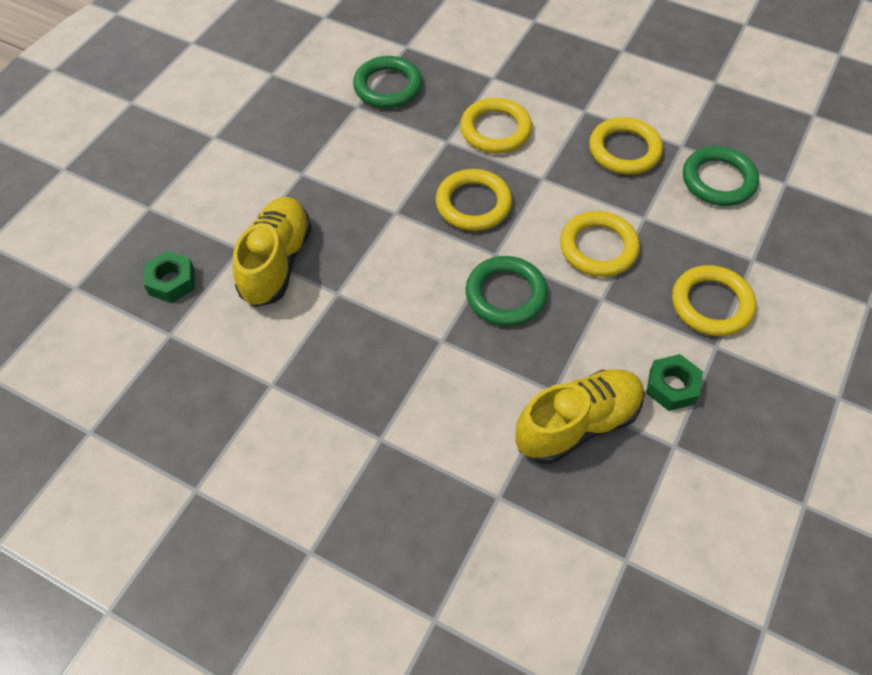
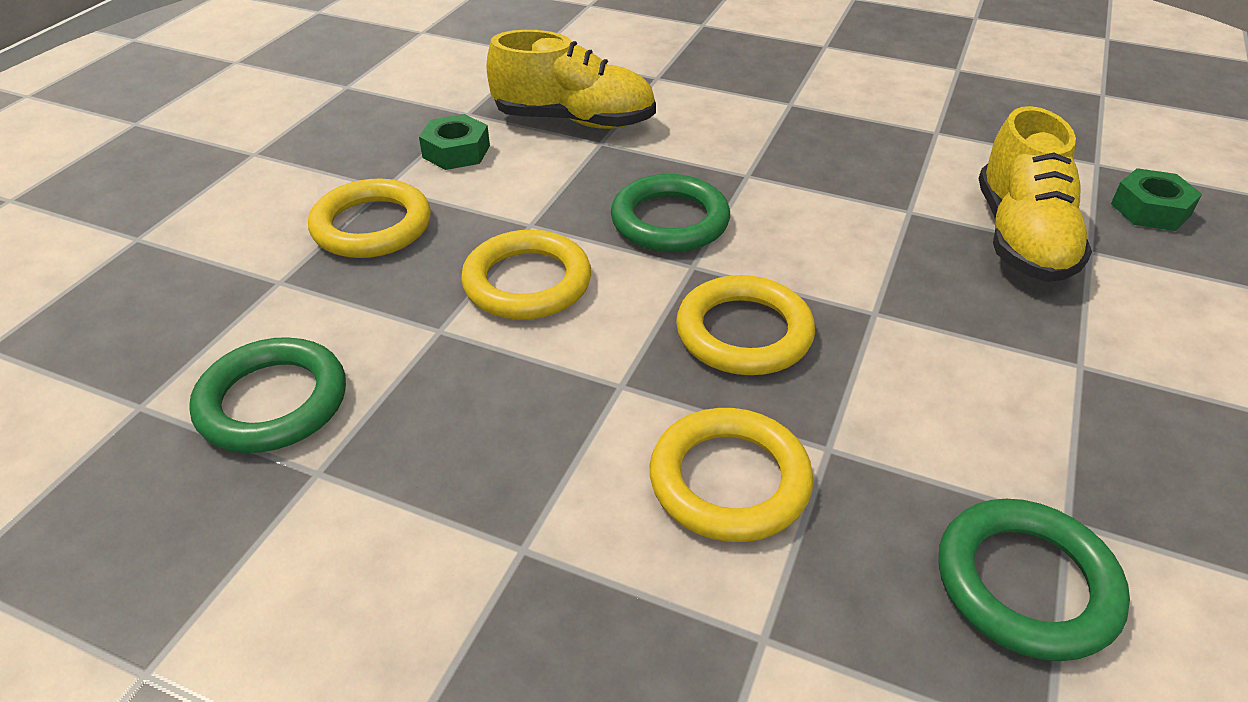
camera: 175 degrees right, 15 degrees down
yellow shoe [515,369,645,464] -> yellow shoe turned 135 degrees counterclockwise [486,30,656,129]
yellow ring [589,117,663,175] -> none

